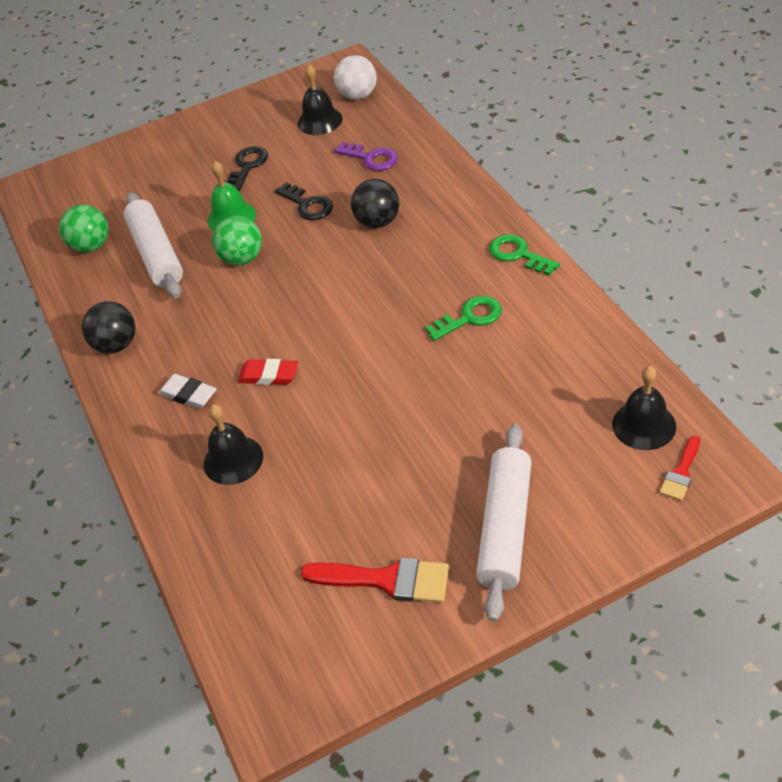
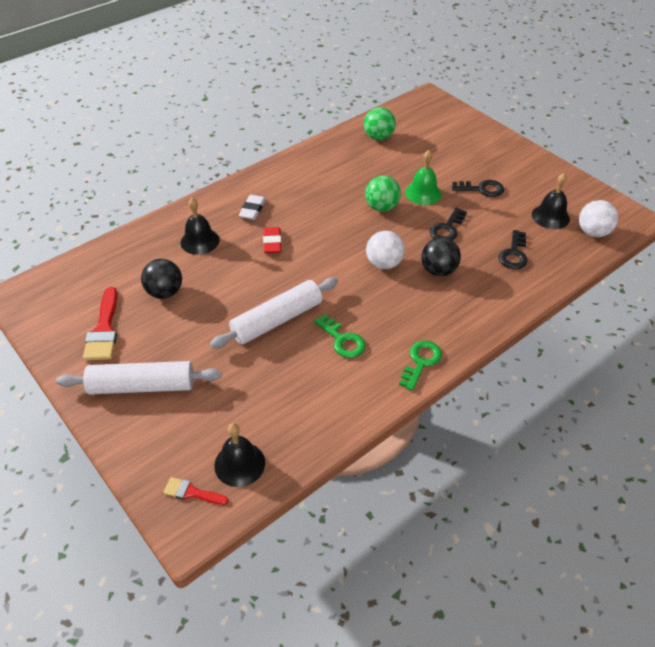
camera: 70 degrees right, 0 degrees up
black ball [82,301,136,354] -> black ball moved to [141,259,182,299]
white rolling pin [124,192,183,299] -> white rolling pin moved to [210,277,338,348]
purple key [334,142,398,171] -> black key [499,230,528,269]
none -> white ball [366,231,405,269]

